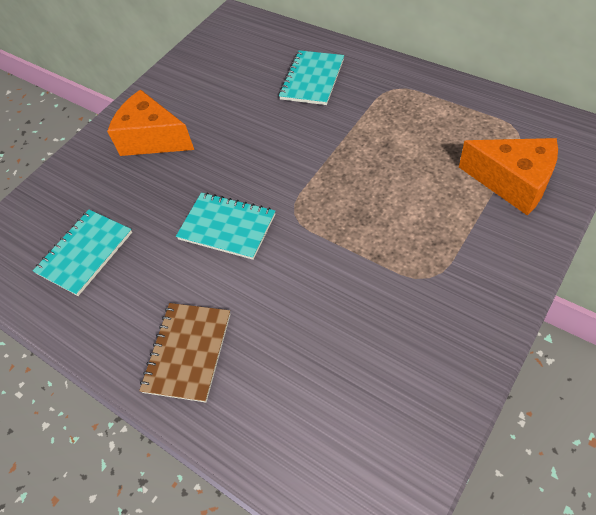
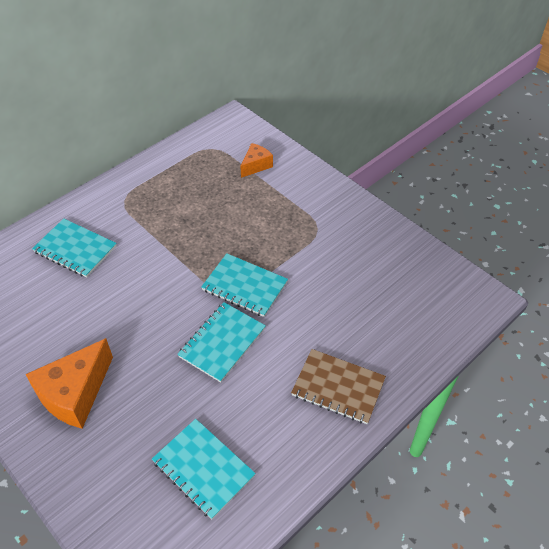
camera: 85 degrees left, 5 degrees down
orange cheese [459,138,558,215] -> orange cheese [240,143,273,178], size x0.56
none -> turquoise notebook [201,253,288,317]

